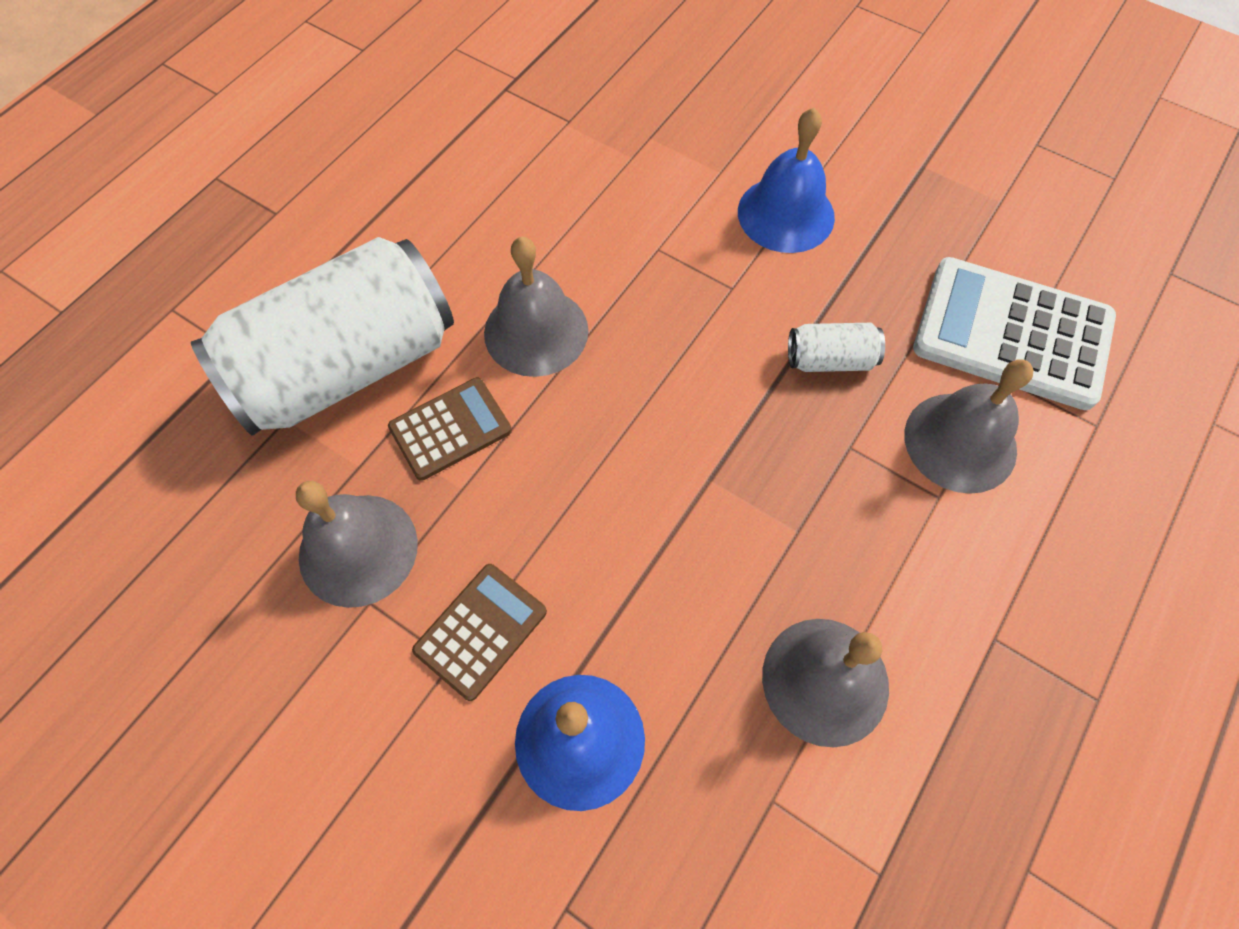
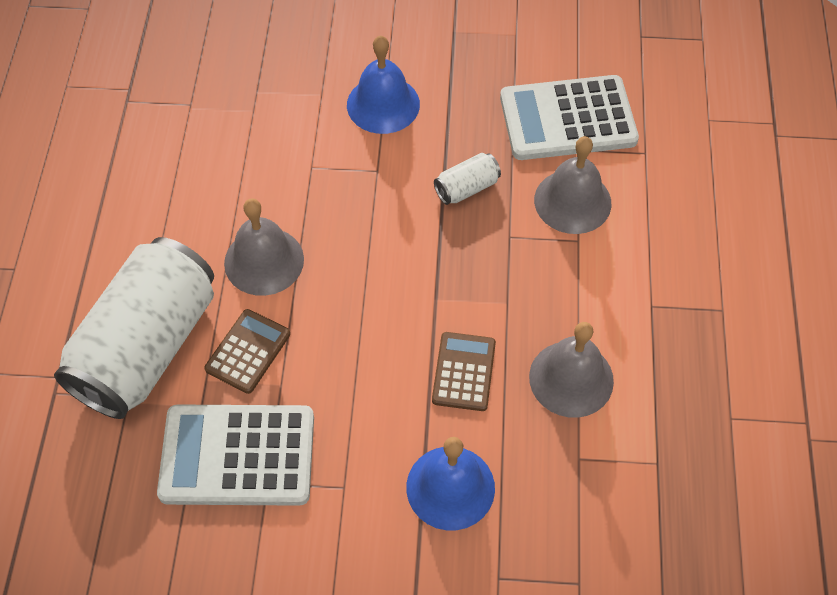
camera: 30 degrees left, 5 degrees down
grey bell [296,481,418,608] -> white calculator [157,404,314,506]
brown calculator [412,564,547,701] -> brown calculator moved to [432,332,496,411]

